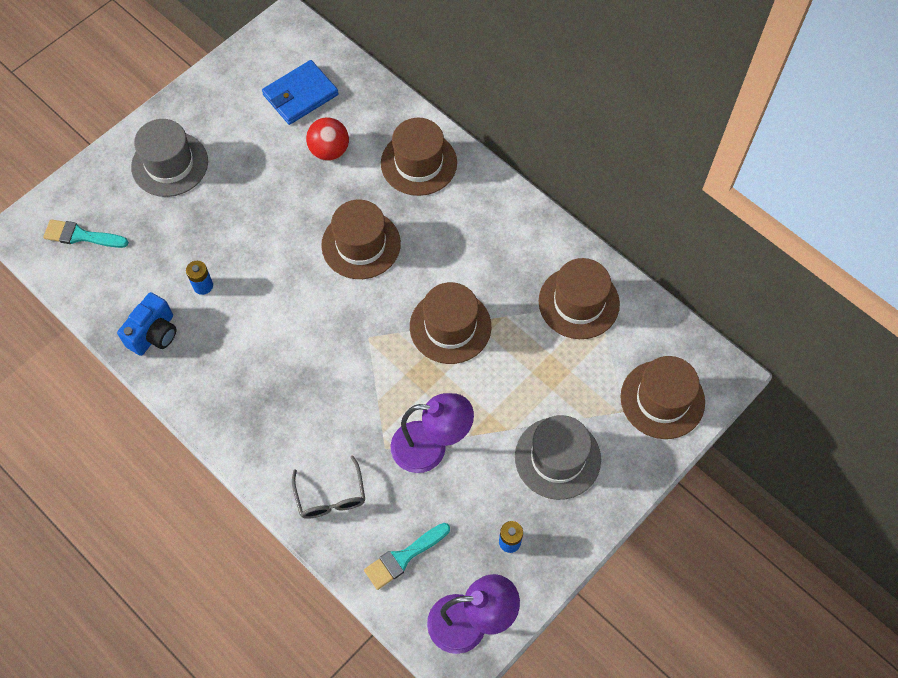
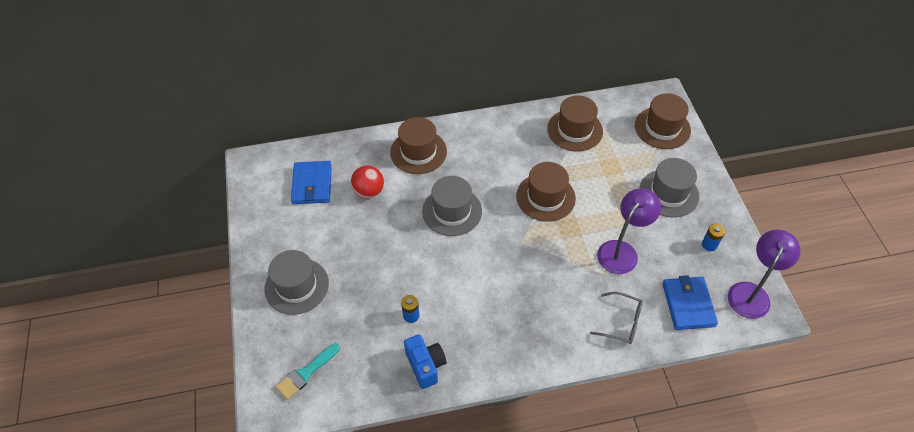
camera: 55 degrees left, 10 degrees down
brown hat [321,199,401,279] -> grey hat [422,176,482,236]
turquoise brush [364,523,450,590] -> blue wallet [662,275,718,330]

